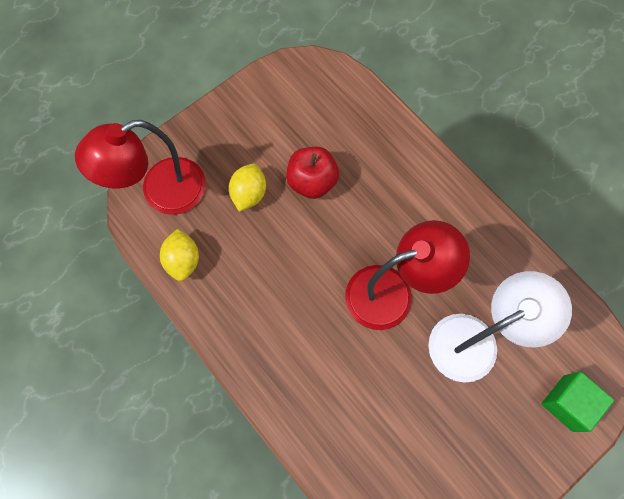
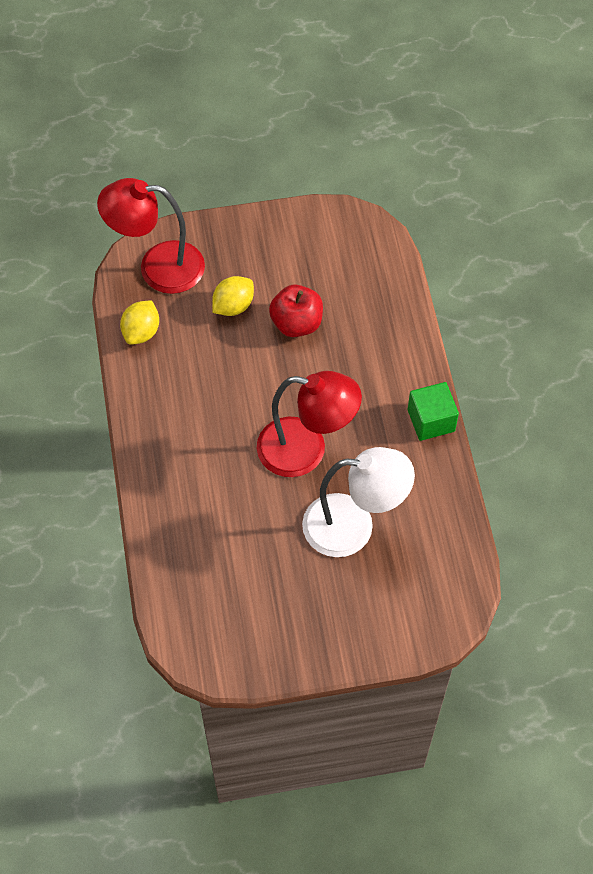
camera: 30 degrees right, 10 degrees down
green cube [542,372,614,432] -> green cube moved to [408,382,459,441]

